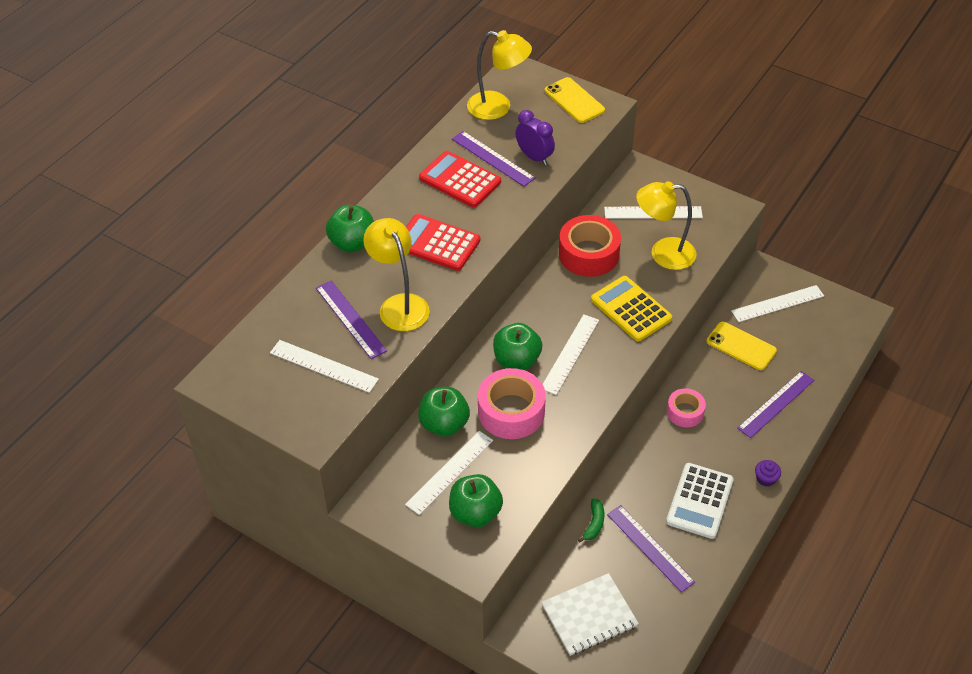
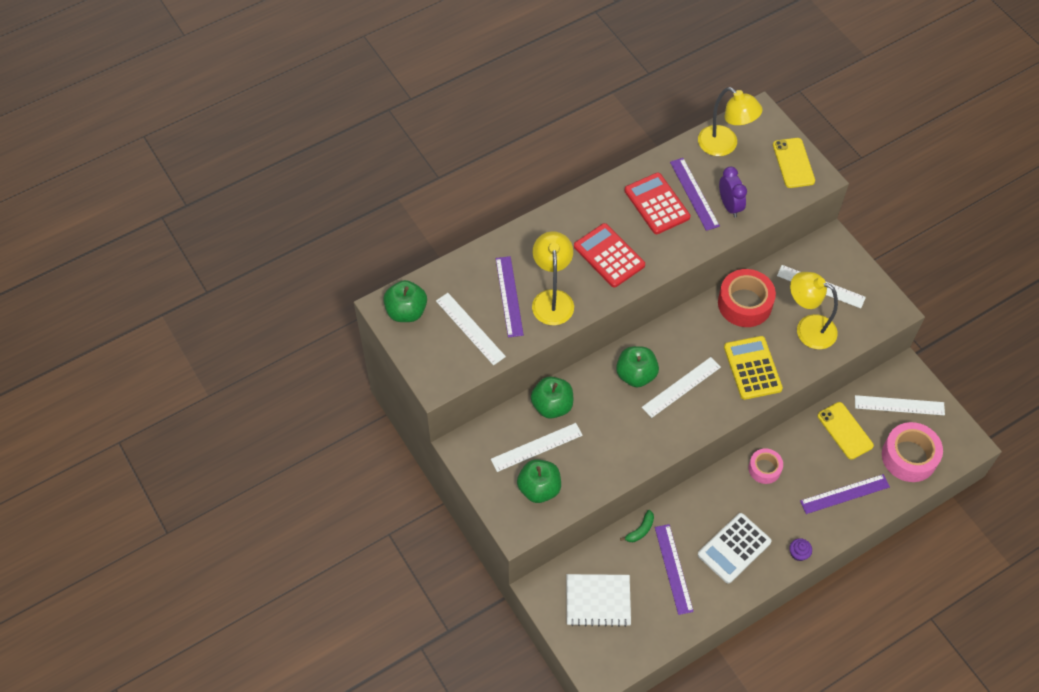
camera: 25 degrees right, 10 degrees up
green apple [326,205,374,253] -> green apple moved to [383,280,427,322]
pink tape [478,368,546,439] -> pink tape moved to [882,422,943,482]

